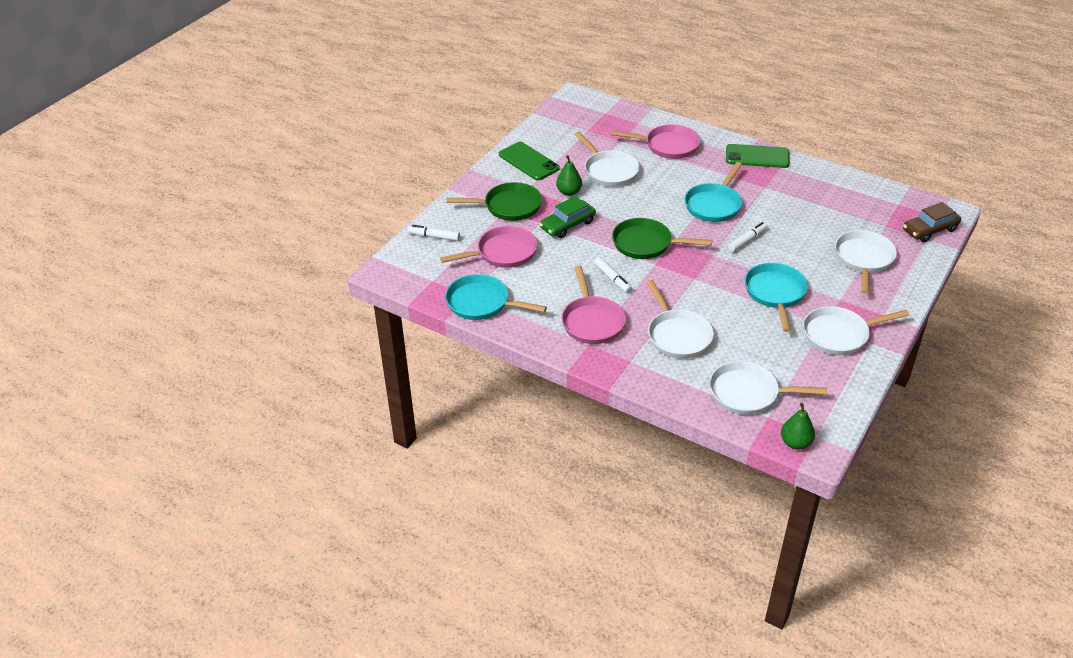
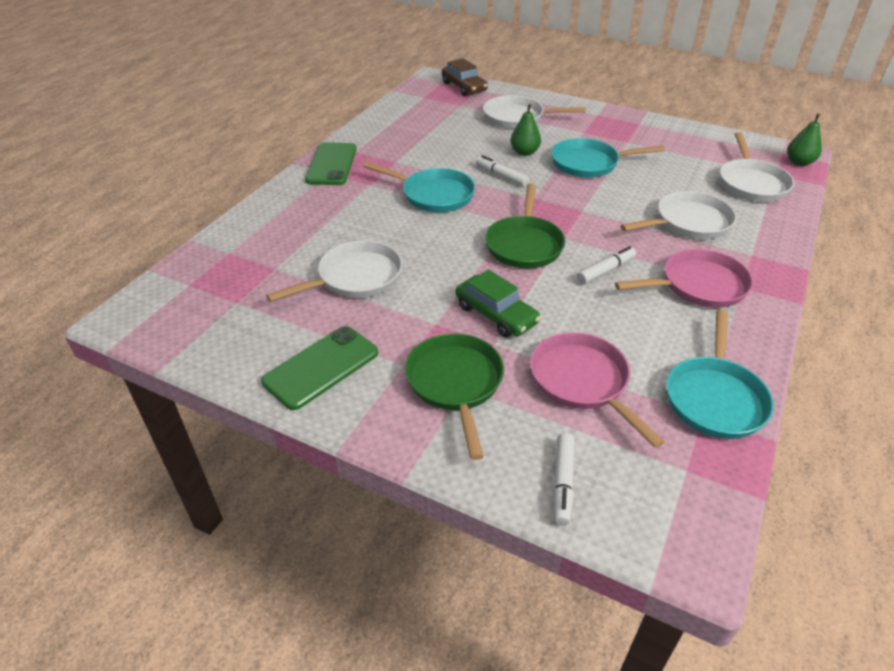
camera: 95 degrees left, 0 degrees up
green pear [556,155,582,196] -> green pear moved to [510,104,541,156]
pink pan [611,124,700,159] -> none
white pan [803,306,909,355] -> none

